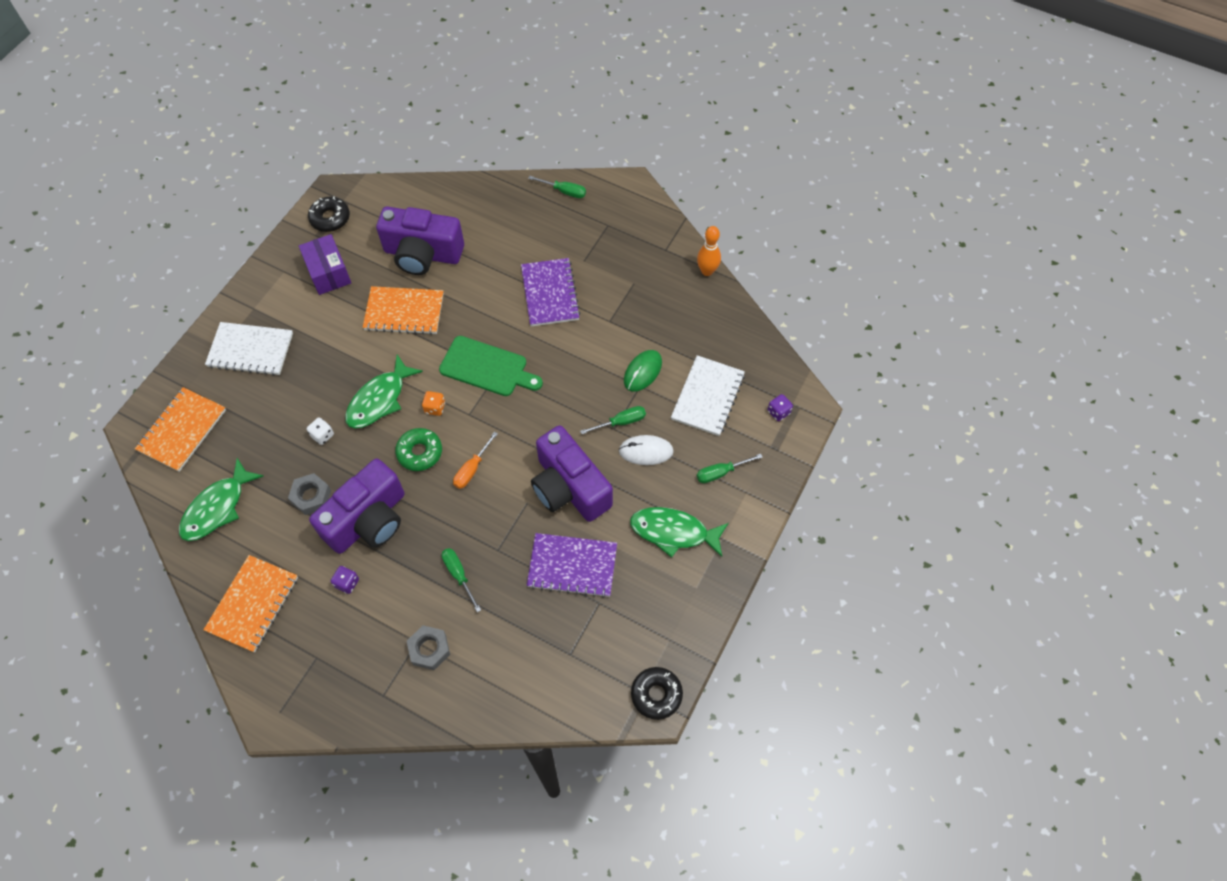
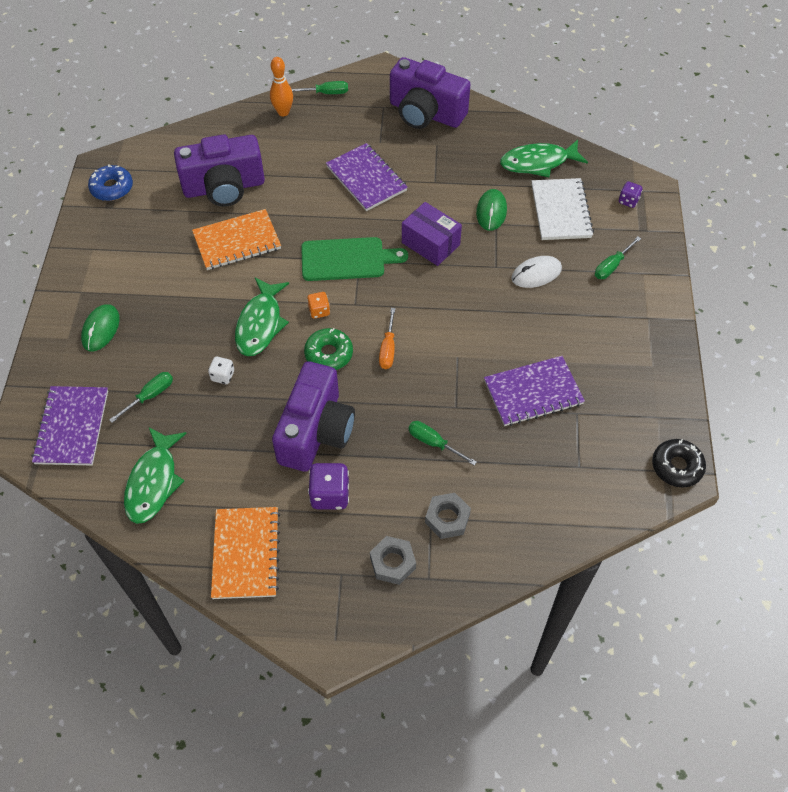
camera: 25 degrees left, 5 degrees down
orange notebook [135,387,226,472] -> purple notebook [32,386,108,465]
white notebook [205,322,293,376] -> green mouse [81,304,120,352]
grey nut [288,473,331,515] -> grey nut moved to [370,536,416,585]
purple box [299,234,351,295] -> purple box moved to [402,202,462,266]
black donut [308,196,350,232] -> blue donut [88,164,133,201]
purple dice [331,566,359,594] -> purple dice [308,463,349,510], size x1.71
purple camera [531,425,613,522] -> purple camera moved to [390,57,471,129]
green screwdriver [580,406,646,434] -> green screwdriver moved to [109,372,173,423]
green fish [630,507,729,558] -> green fish moved to [500,140,588,177]
orange bowling pin [697,226,721,276] -> orange bowling pin moved to [270,57,293,116]

